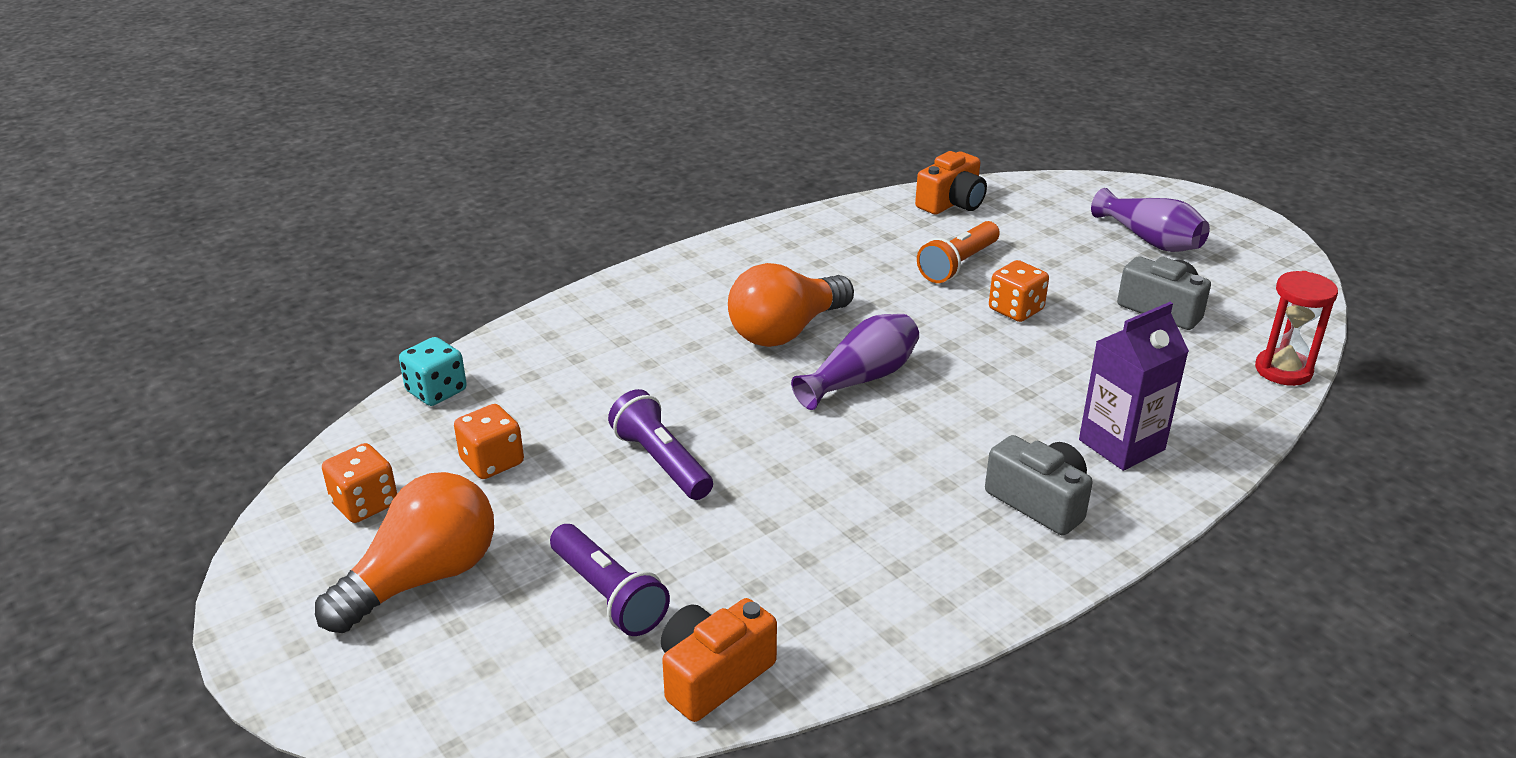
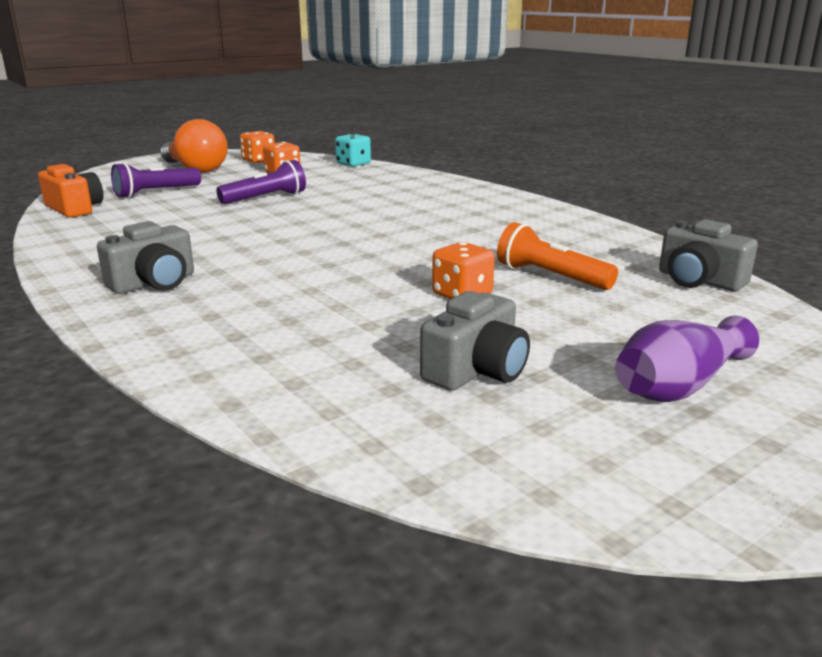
camera: 90 degrees right, 10 degrees down
orange light bulb [728,263,854,347] -> none
purple vase [791,314,919,410] -> none
orange camera [915,151,987,215] -> grey camera [659,219,758,291]
purple carton [1079,302,1189,471] -> none
red hourglass [1255,271,1338,386] -> none

